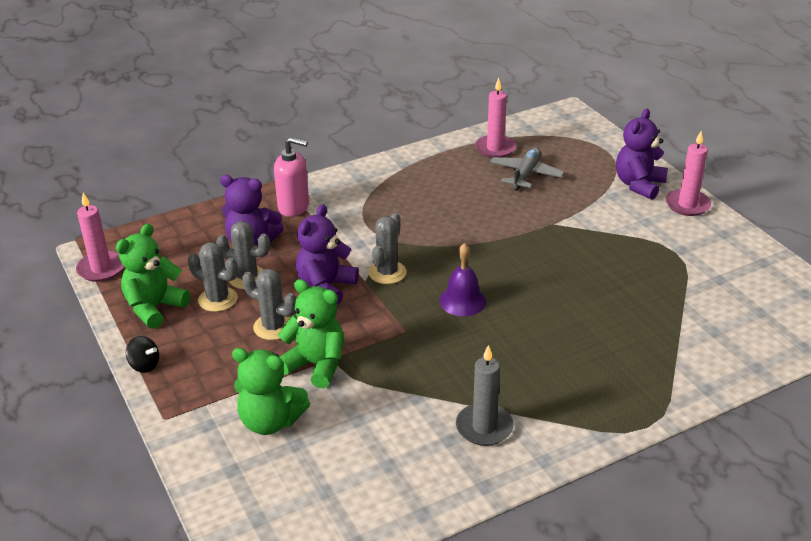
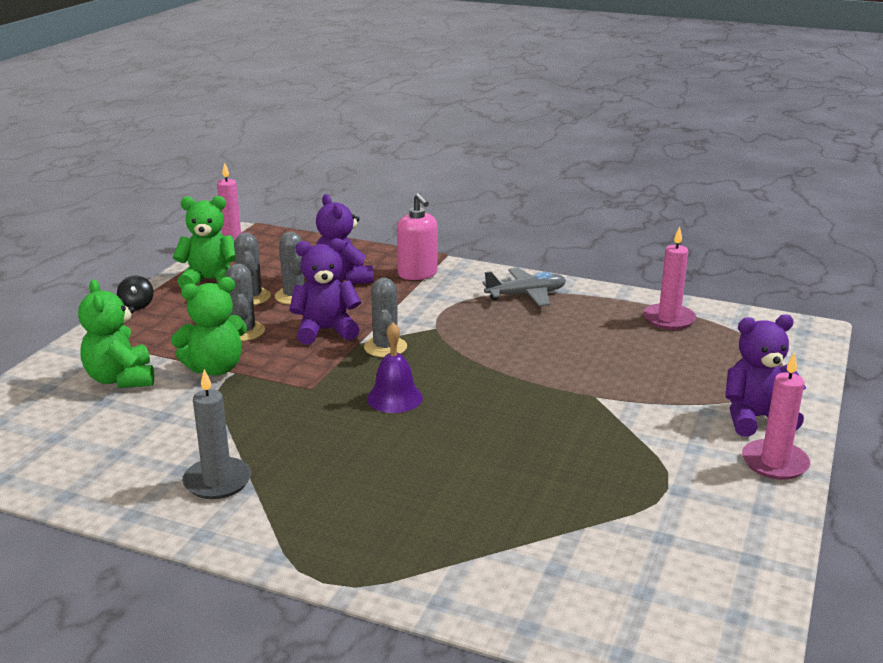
camera: 50 degrees right, 10 degrees down
green teddy bear [278,279,344,389] -> green teddy bear turned 75 degrees clockwise [171,277,247,376]
grey cactus [368,213,407,284] -> grey cactus turned 75 degrees counterclockwise [364,277,407,357]
grey plane [490,147,565,191] -> grey plane moved to [482,268,566,307]

